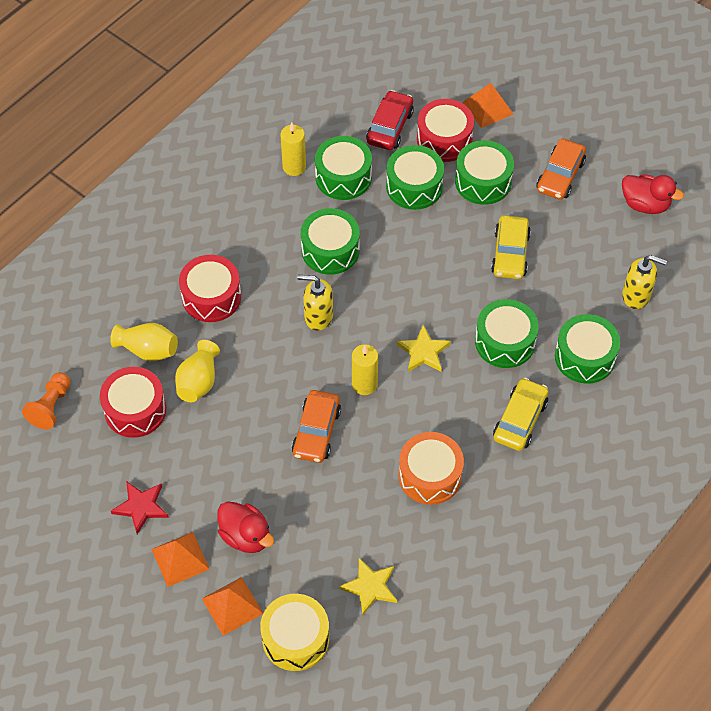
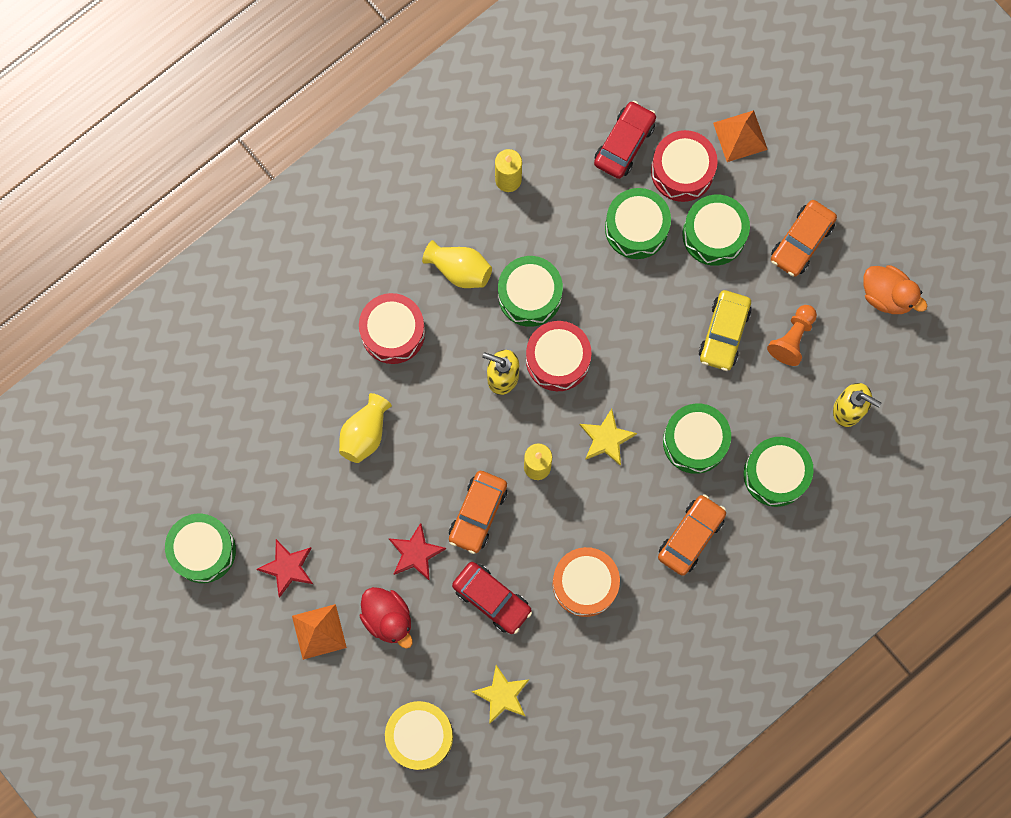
camera: 10 degrees right, 20 degrees up
orange pawn [22,372,71,429] -> orange pawn moved to [767,305,817,366]
red drum [100,367,166,438] -> red drum moved to [526,321,591,391]
yellow vase [110,323,178,361] -> yellow vase moved to [422,240,492,288]
orange pyramid [202,577,263,636] -> none
green drum [315,136,372,200] -> green drum moved to [165,514,236,583]
yellow car [493,378,548,451] -> orange car [658,494,726,576]
red duck [622,174,684,214] -> orange duck [863,265,927,314]
none -> red star [388,523,446,581]
none -> red car [452,562,532,634]

